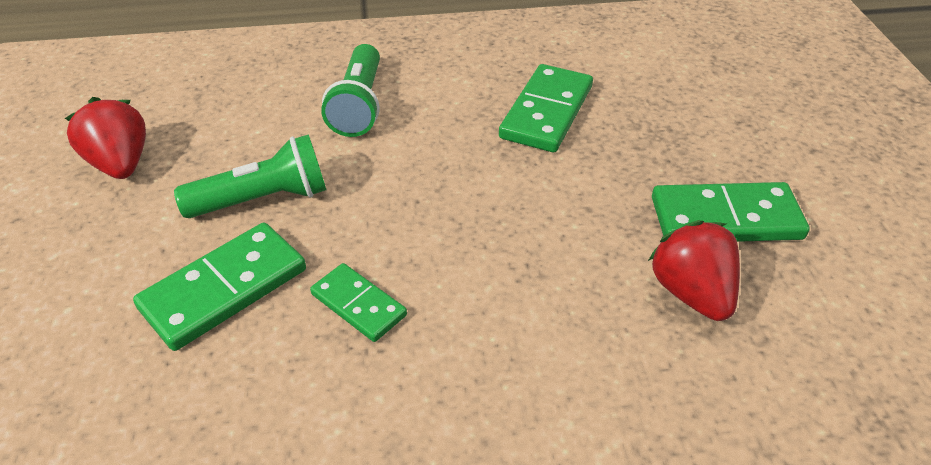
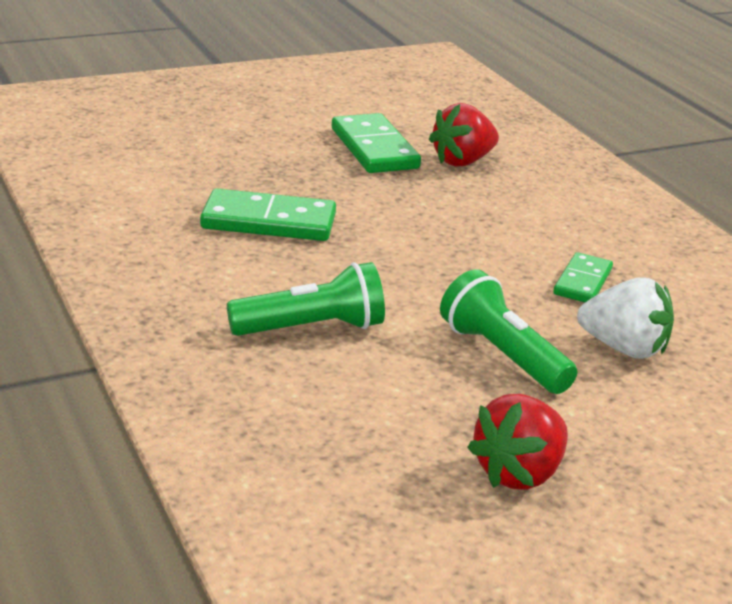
camera: 110 degrees left, 15 degrees down
green domino [133,223,306,351] -> white strawberry [577,277,674,359]

